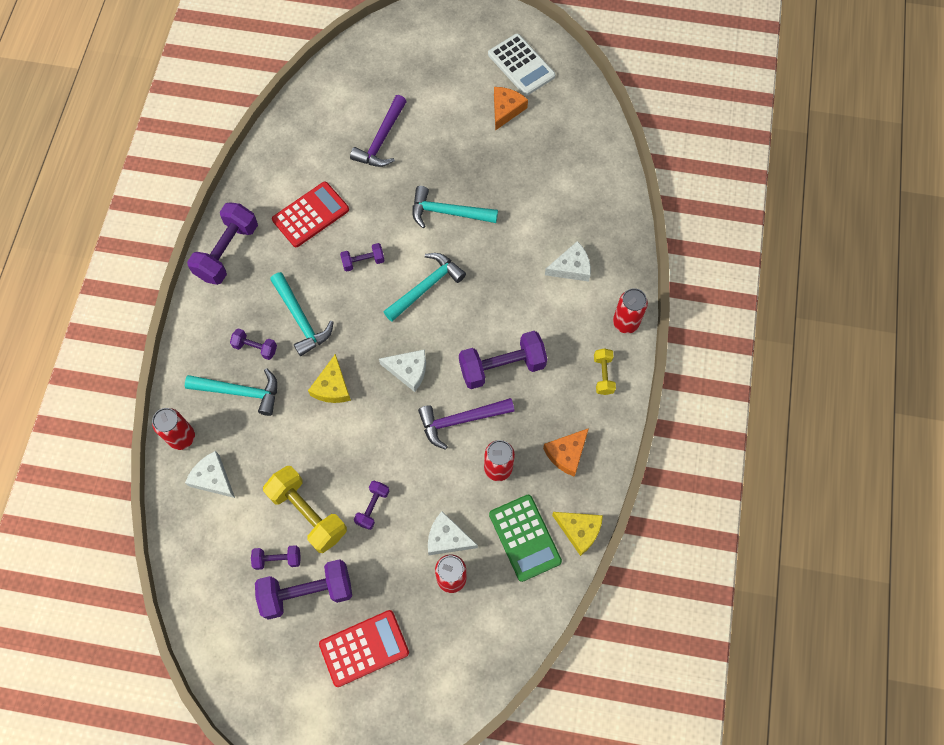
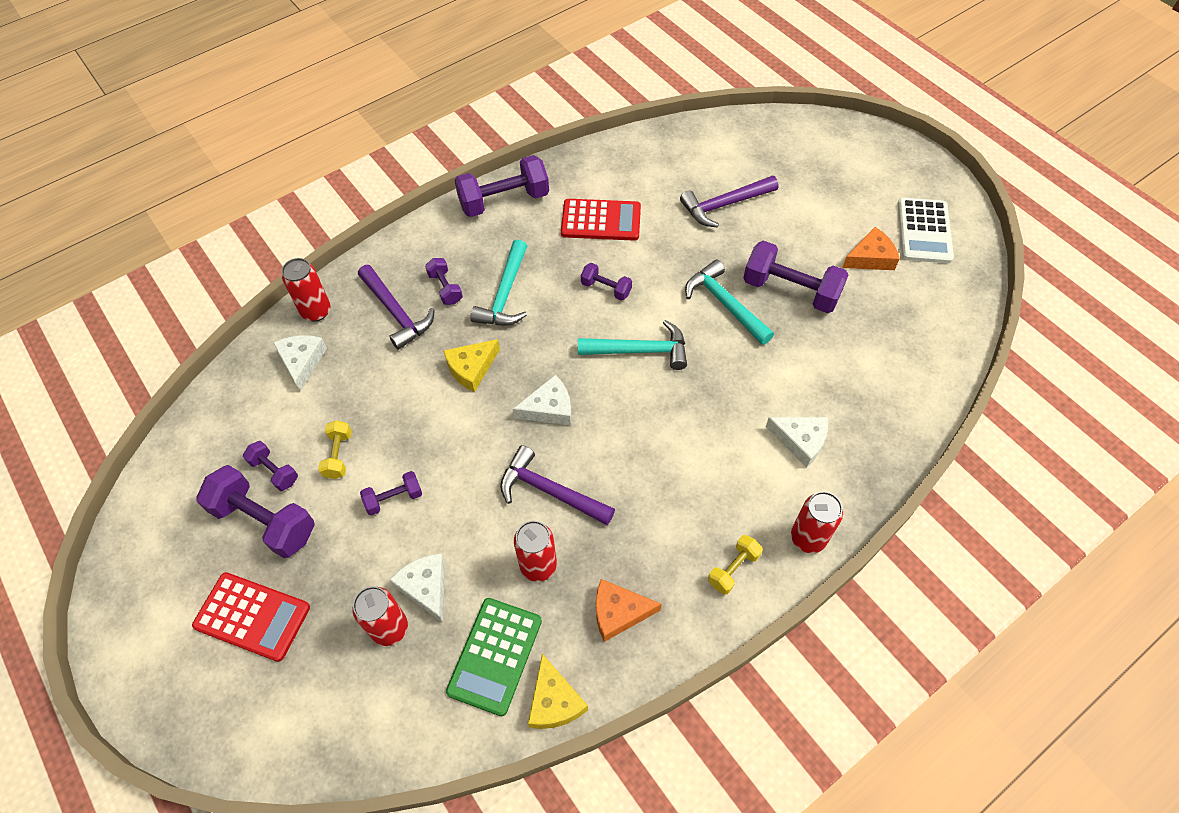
camera: 45 degrees right, 10 degrees down
turquoise hammer [185,368,277,416] -> purple hammer [358,265,435,350]
yellow dumbbell [263,466,347,553] -> yellow dumbbell [318,420,352,479], size x0.52
white cheese [379,349,426,392] -> white cheese turned 75 degrees counterclockwise [513,375,571,425]
purple dumbbell [459,331,547,389] -> purple dumbbell moved to [743,240,849,313]

